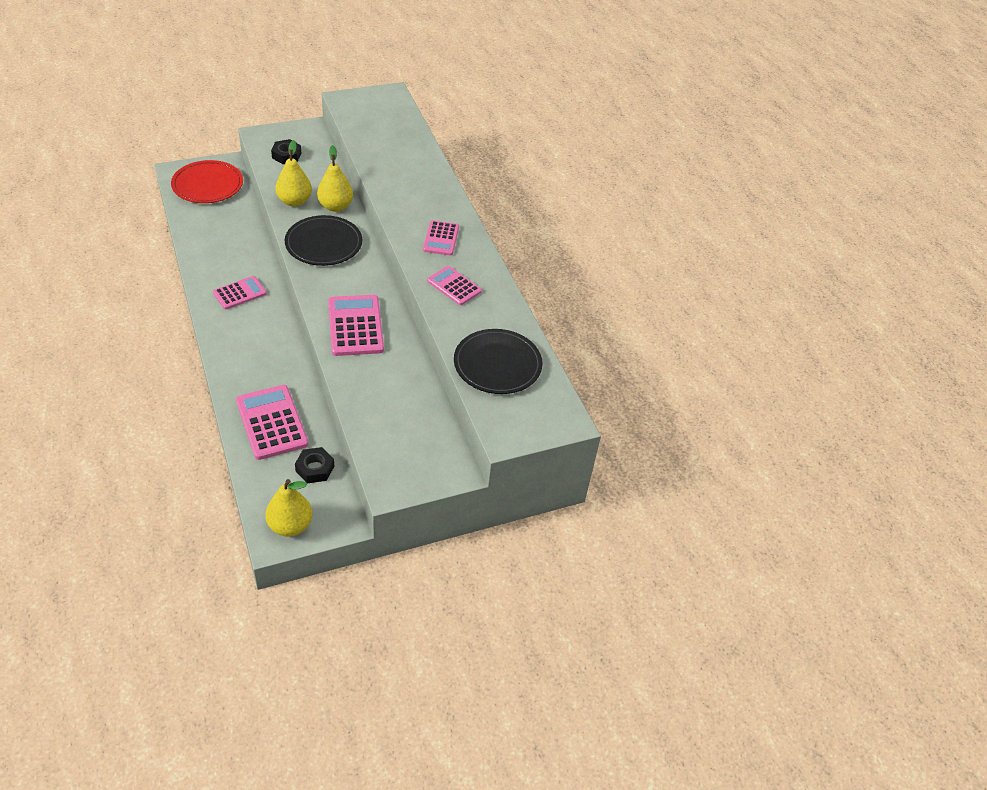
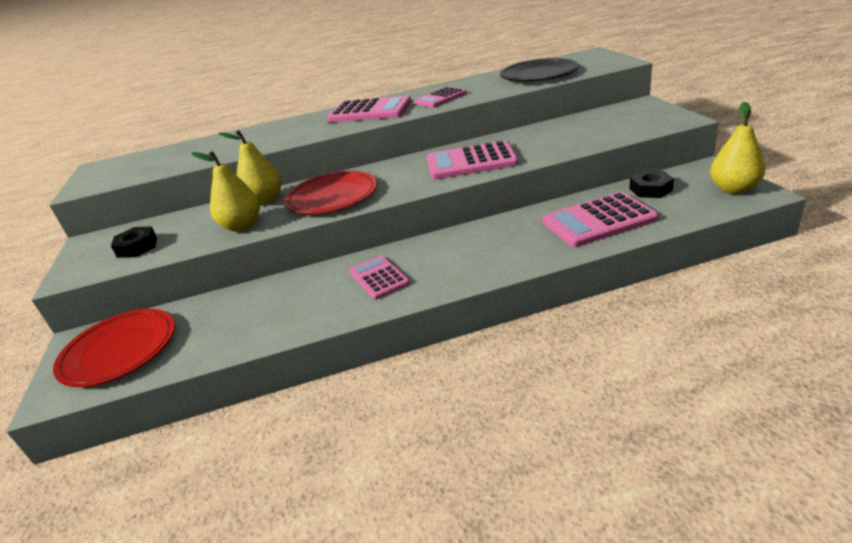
camera: 75 degrees left, 15 degrees down
black plate [285,215,362,266] -> red plate [284,171,377,214]
pink calculator [423,220,459,256] -> pink calculator [327,96,412,123], size x1.62

